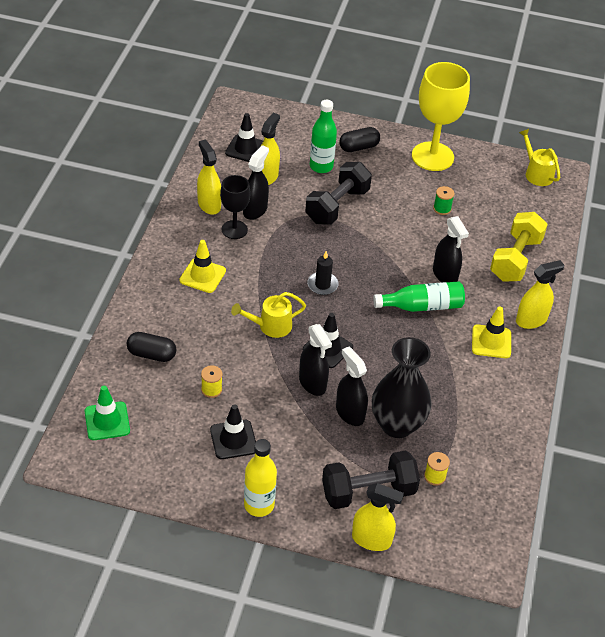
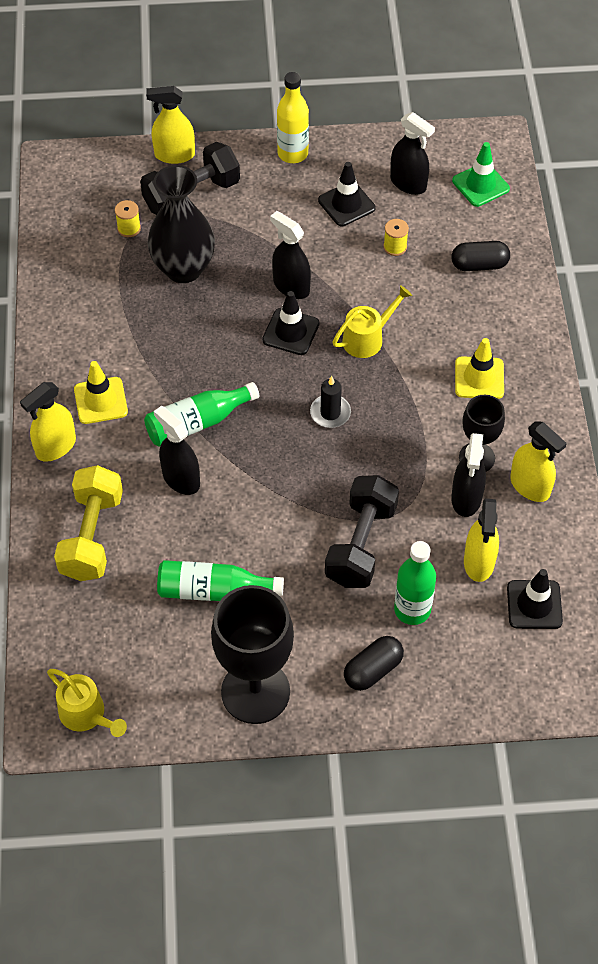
camera: 165 degrees right, 10 degrees up
black spray bottle [336,347,368,426] -> black spray bottle moved to [390,112,435,195]
yellow goblet [412,62,470,171] -> black goblet [211,585,294,724]
green spool [433,186,455,215] -> green bottle [157,560,284,601]

